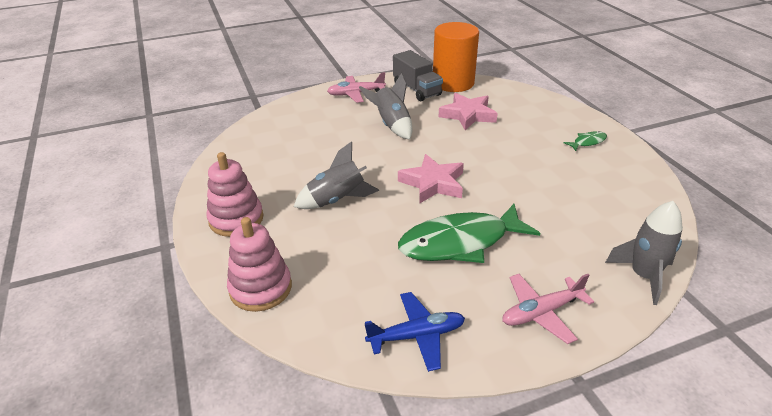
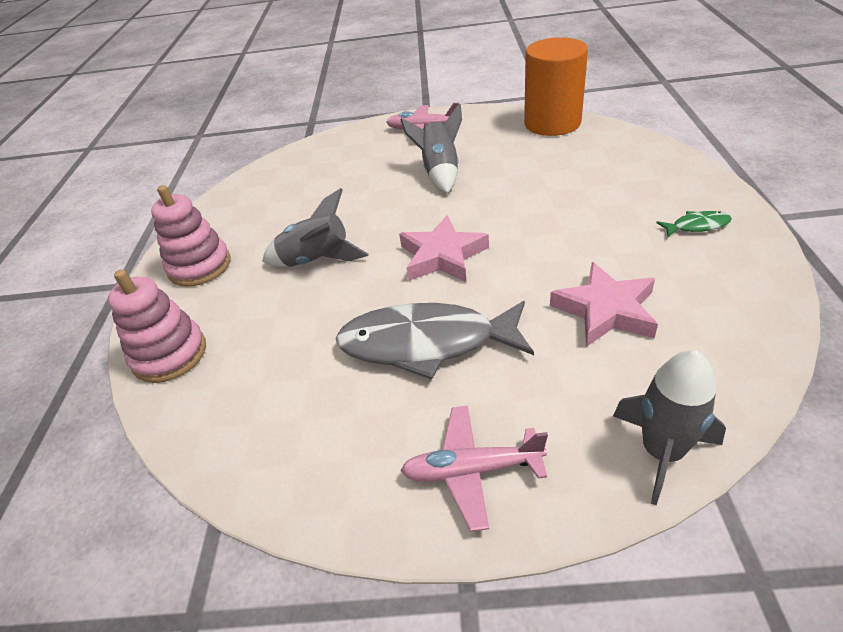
camera: 25 degrees right, 5 degrees up
blue plane [365,292,465,372] -> none
grey truck [393,50,443,101] -> none
green fish [398,204,540,263] -> grey fish [335,301,534,380]
pink star [438,93,498,130] -> pink star moved to [550,262,658,347]

